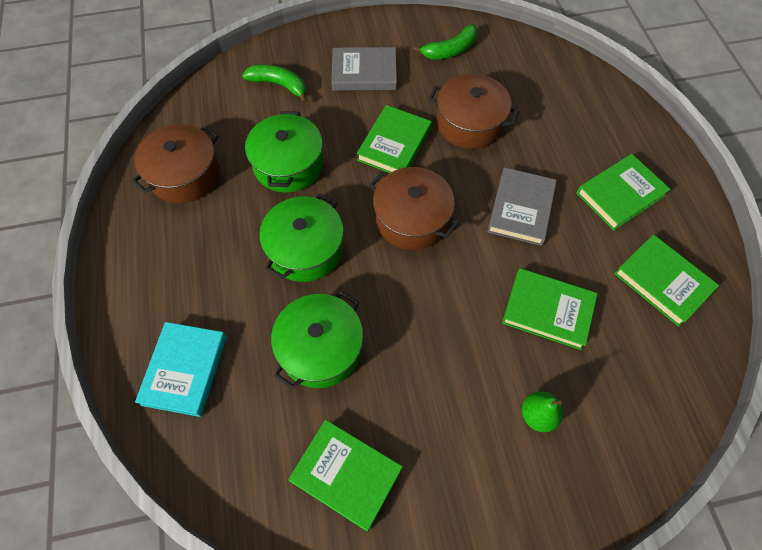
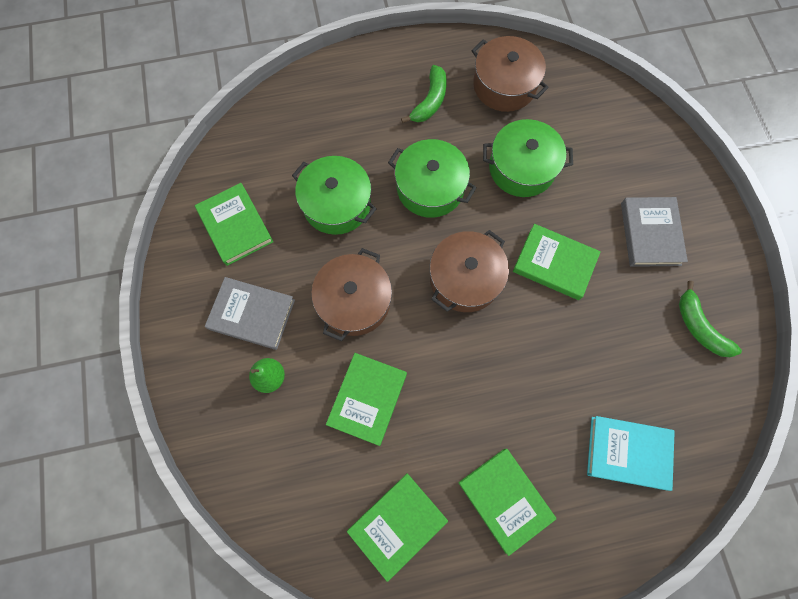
camera: 90 degrees right, 10 degrees up
turquoise book [135,322,227,417] -> turquoise book moved to [587,416,675,491]
green banana [242,65,308,103] -> green banana moved to [401,65,447,123]
green book [288,420,403,531] -> green book turned 60 degrees counterclockwise [195,183,274,266]
brown pot [428,74,519,149] -> brown pot moved to [311,248,392,341]
grey book [488,167,557,246] -> grey book moved to [205,277,295,350]

